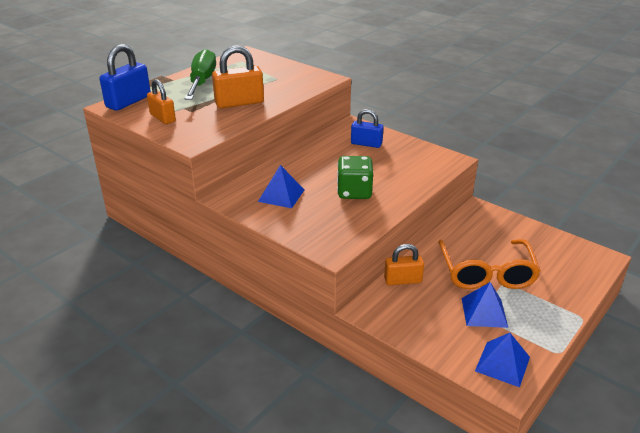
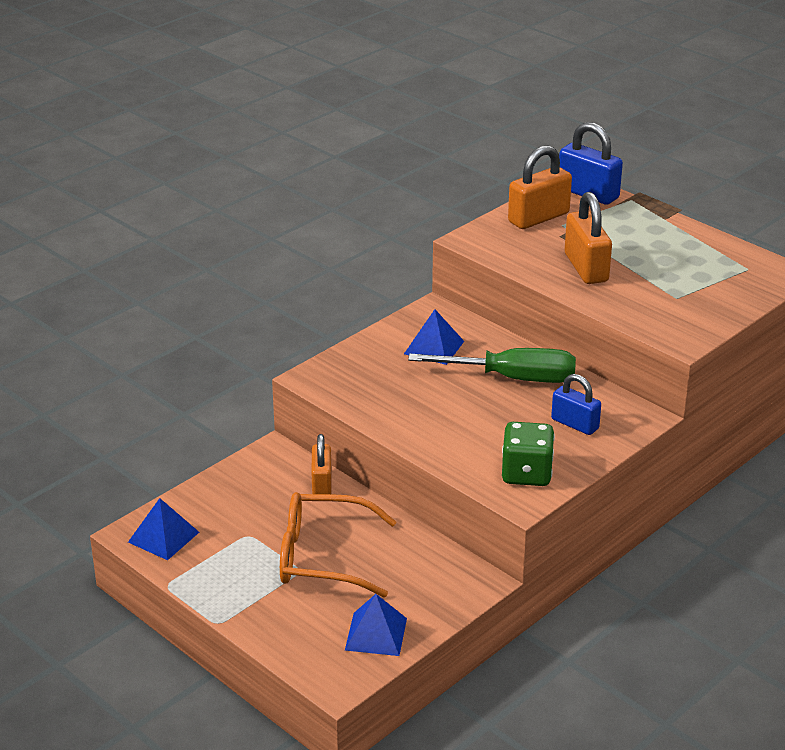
camera: 95 degrees right, 0 degrees up
orange padlock [147,79,176,124] -> orange padlock [508,145,572,229], size x1.51
green screwdriver [184,49,216,100] -> green screwdriver moved to [408,348,576,383]
green dice [337,156,373,199] -> green dice moved to [502,422,555,486]
blue padlock [351,109,383,148] -> blue padlock turned 75 degrees counterclockwise [551,374,601,435]
blue pyramid [462,282,508,328] -> blue pyramid moved to [345,594,407,656]

